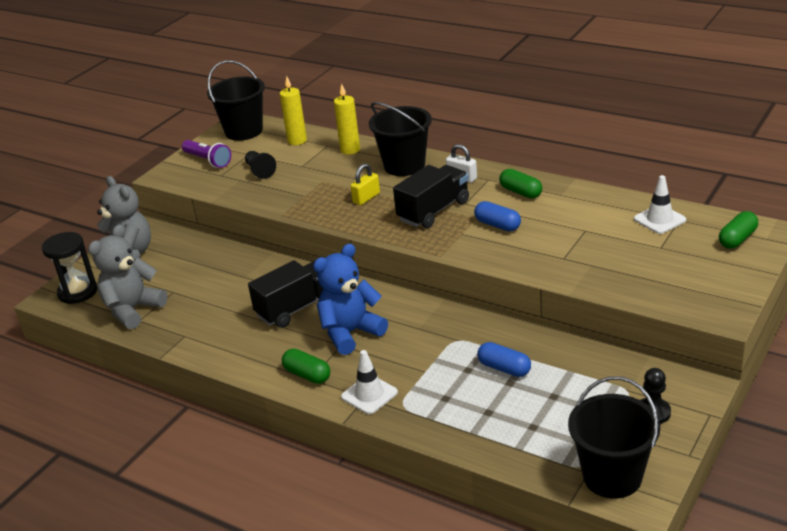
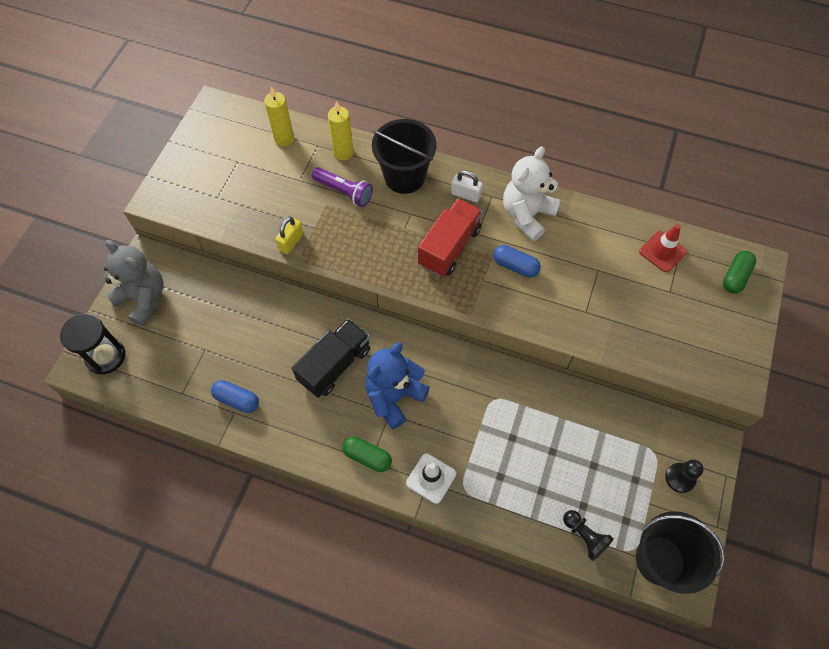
camera: 15 degrees left, 30 degrees up
grey teddy bear [88,225,167,329] -> none
purple flashlight [182,140,231,168] -> purple flashlight moved to [312,167,373,207]
black bucket [207,60,265,141] -> none
black pawn [245,151,276,179] -> black pawn moved to [563,510,614,561]
yellow padlock [350,164,380,205] -> yellow padlock moved to [275,216,304,254]
black truck [393,165,469,228] -> red truck [418,199,483,277]
blue capsule [477,342,531,377] -> blue capsule moved to [211,380,259,413]
green capsule [499,169,542,199] -> white teddy bear [503,146,561,241]
white traffic cone [634,175,686,234] -> red traffic cone [639,224,687,272]

